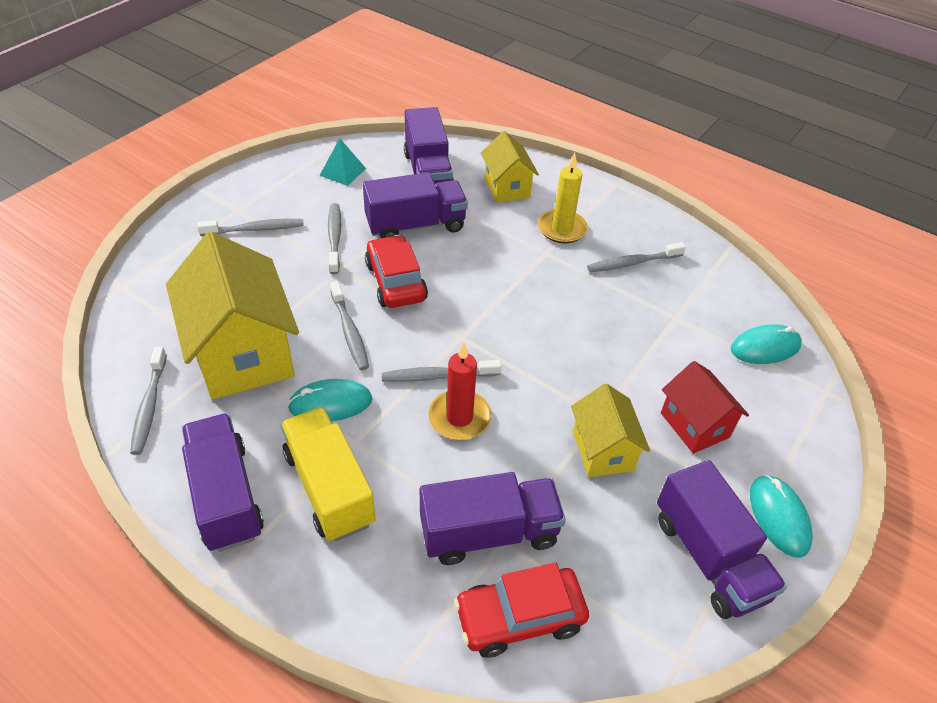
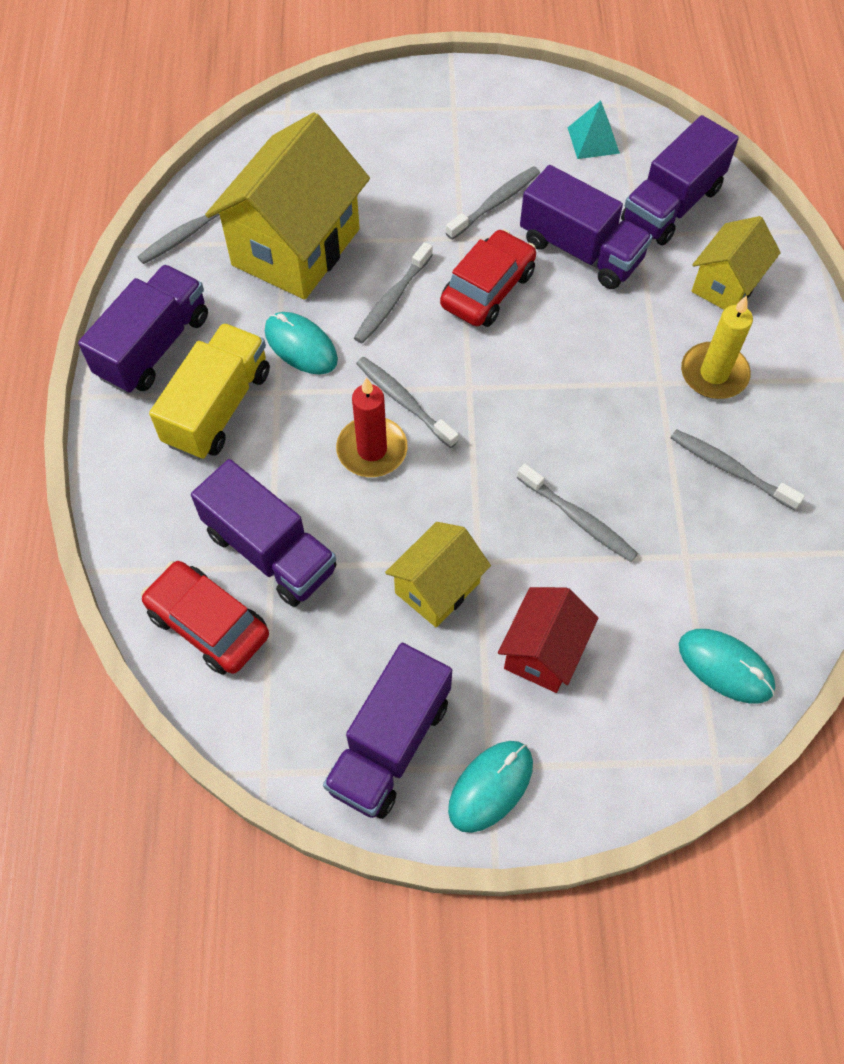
camera: 55 degrees right, 15 degrees up
grey toothbrush [198,219,304,236] -> grey toothbrush moved to [517,463,638,562]

